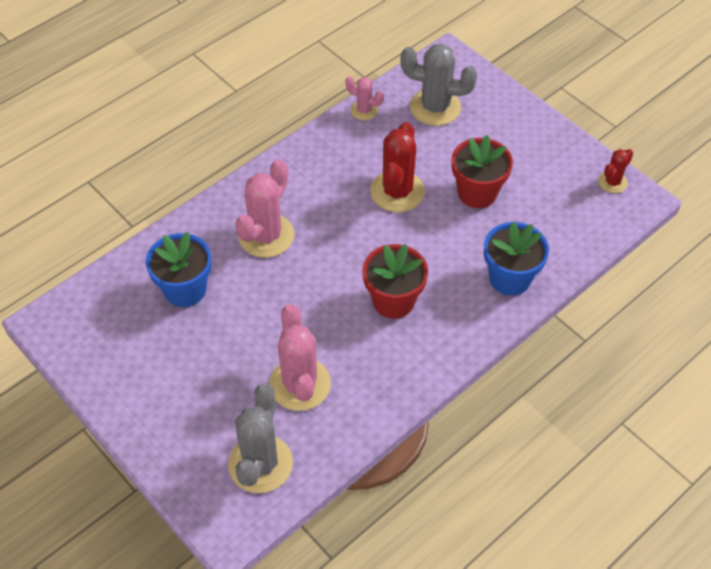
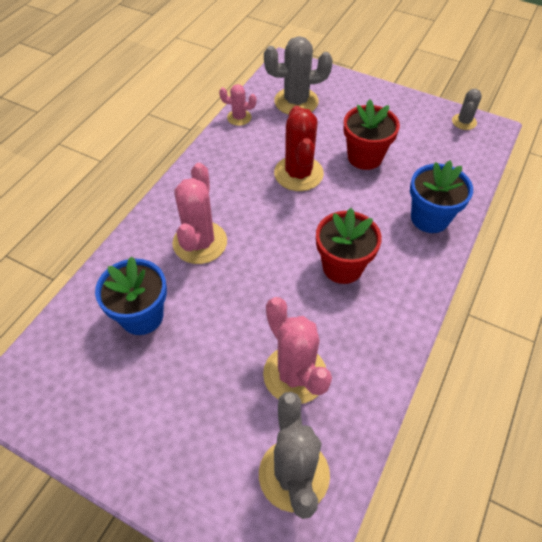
camera: 20 degrees left, 0 degrees up
red cactus [598,149,633,193] -> grey cactus [452,89,482,130]

